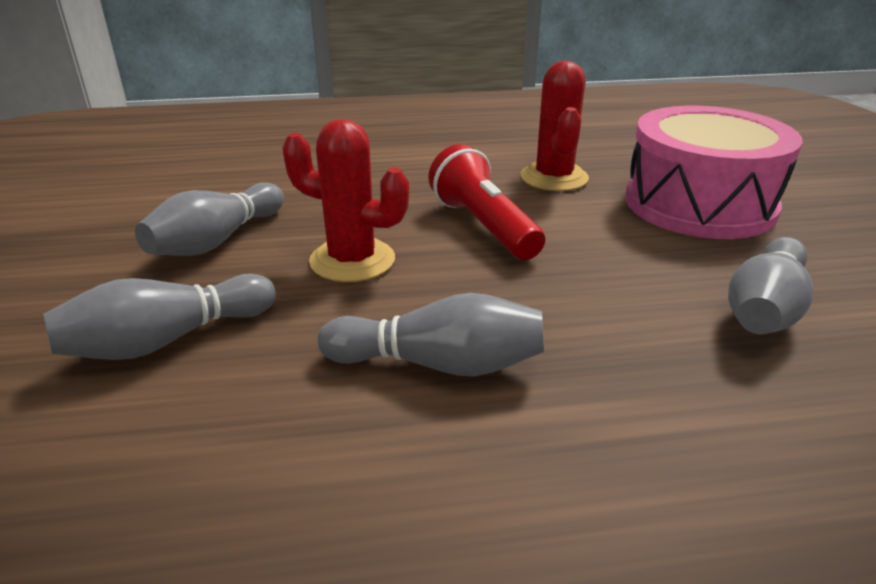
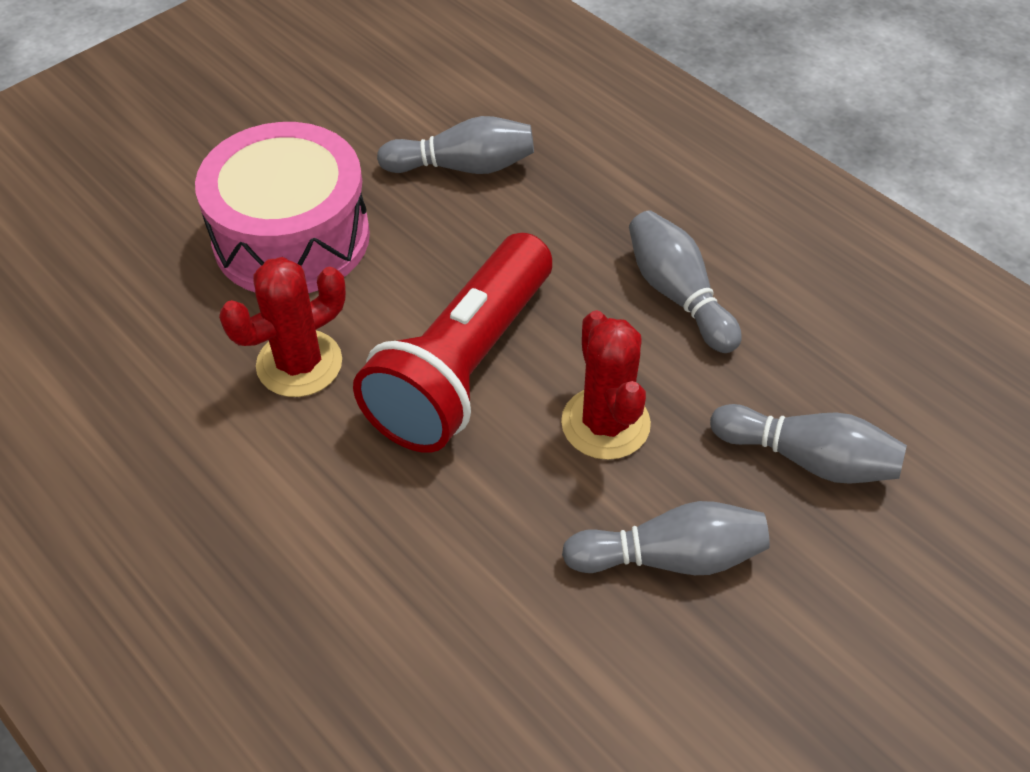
camera: 125 degrees left, 20 degrees up
red flashlight [428,144,545,260] -> red flashlight [353,233,552,453], size x1.54

